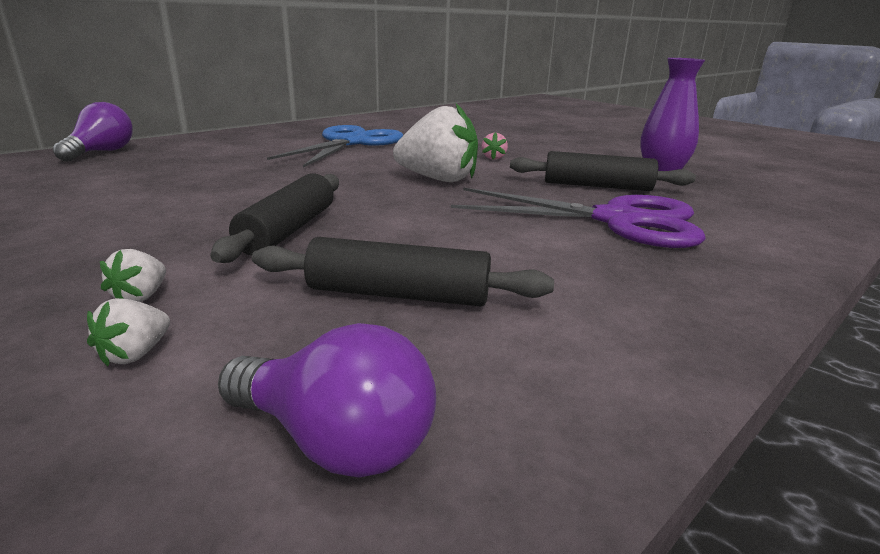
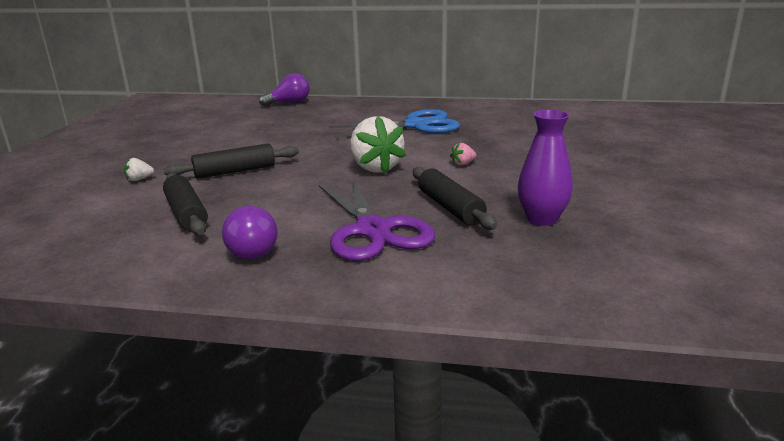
camera: 55 degrees right, 0 degrees up
white strawberry [87,298,170,367] -> none
purple light bulb [218,323,436,478] -> purple light bulb moved to [222,206,277,260]

